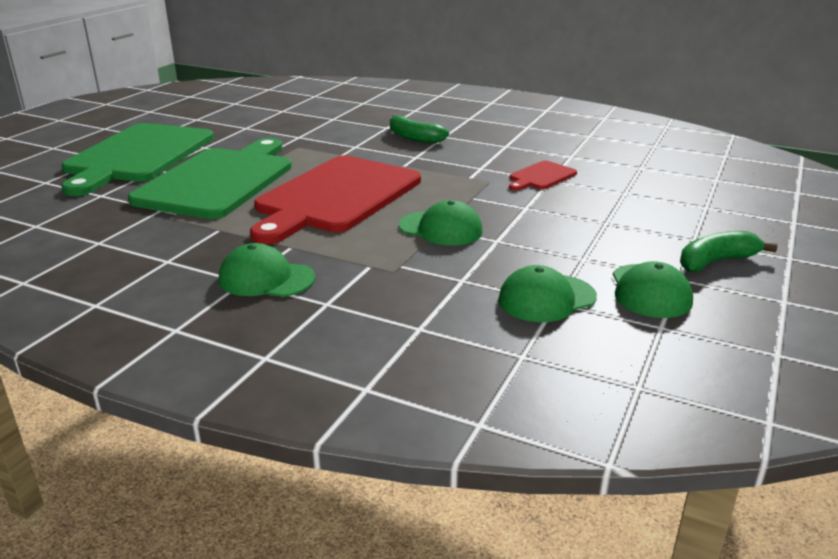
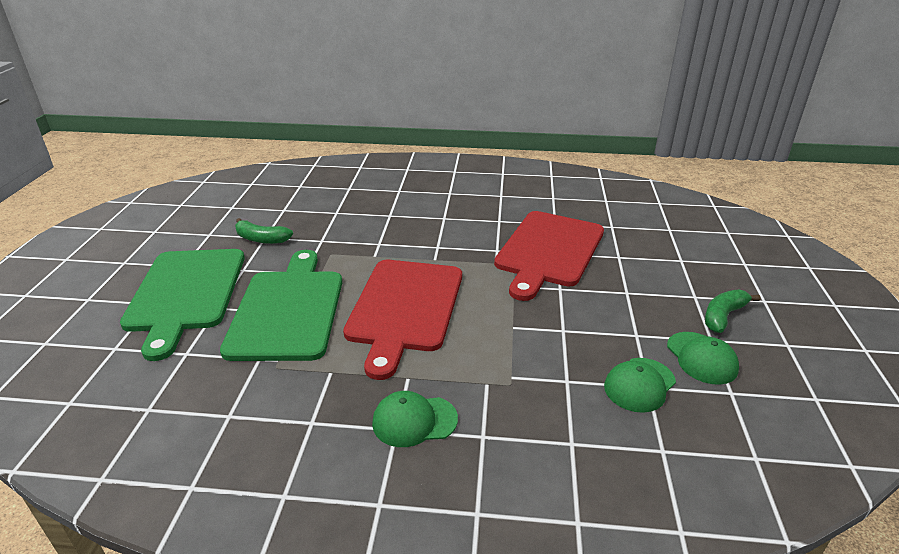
camera: 20 degrees left, 5 degrees up
green banana [390,115,449,143] -> green banana moved to [235,218,293,244]
green cap [399,200,482,246] -> none
red cutting board [509,160,577,191] -> red cutting board [494,211,604,301], size x2.36

